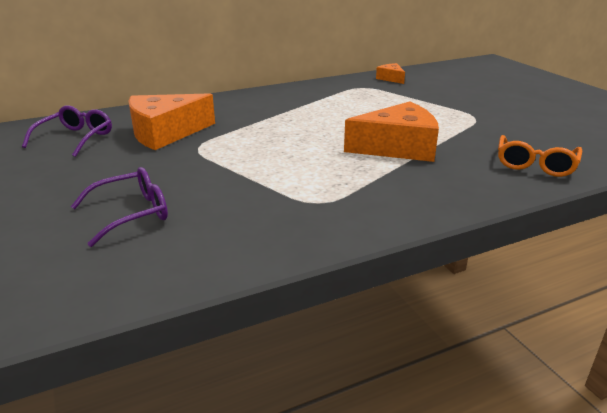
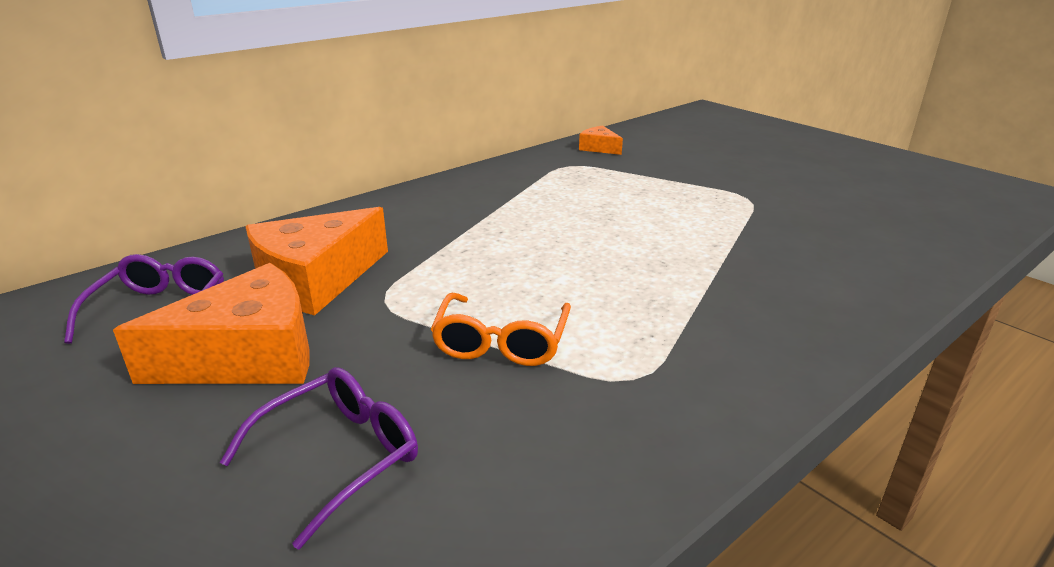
camera: 15 degrees left, 0 degrees up
orange cheese [344,101,439,162] -> orange cheese moved to [113,263,309,384]
orange glasses [498,135,582,177] -> orange glasses moved to [431,293,571,366]

